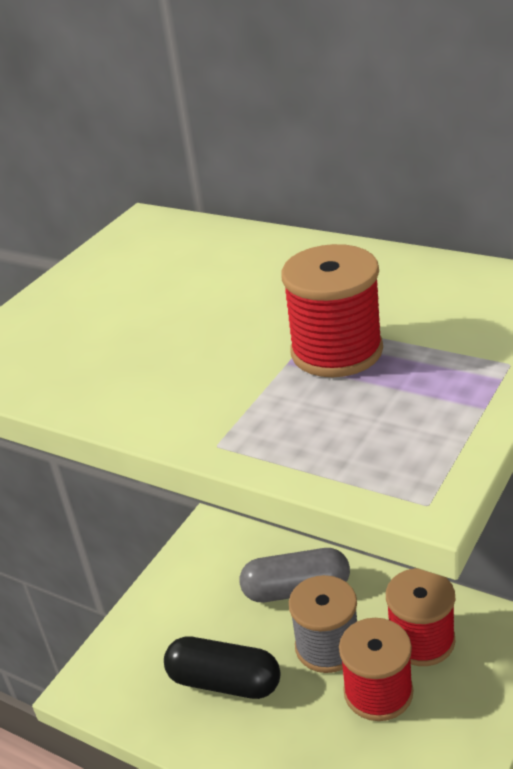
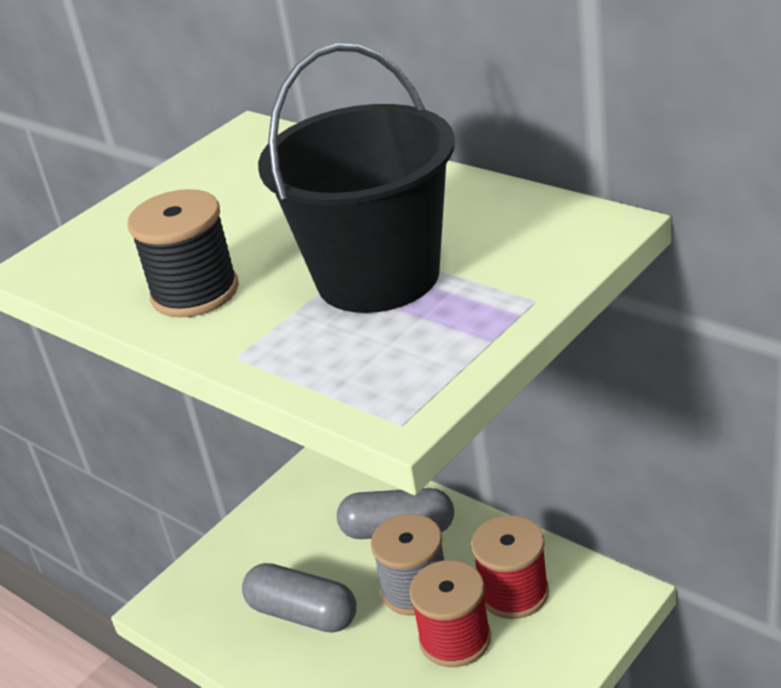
camera: 10 degrees right, 0 degrees up
black capsule [164,637,280,699] -> grey capsule [242,563,357,633]
red spool [281,244,383,377] -> black bucket [258,43,455,313]
none -> black spool [128,189,239,318]

